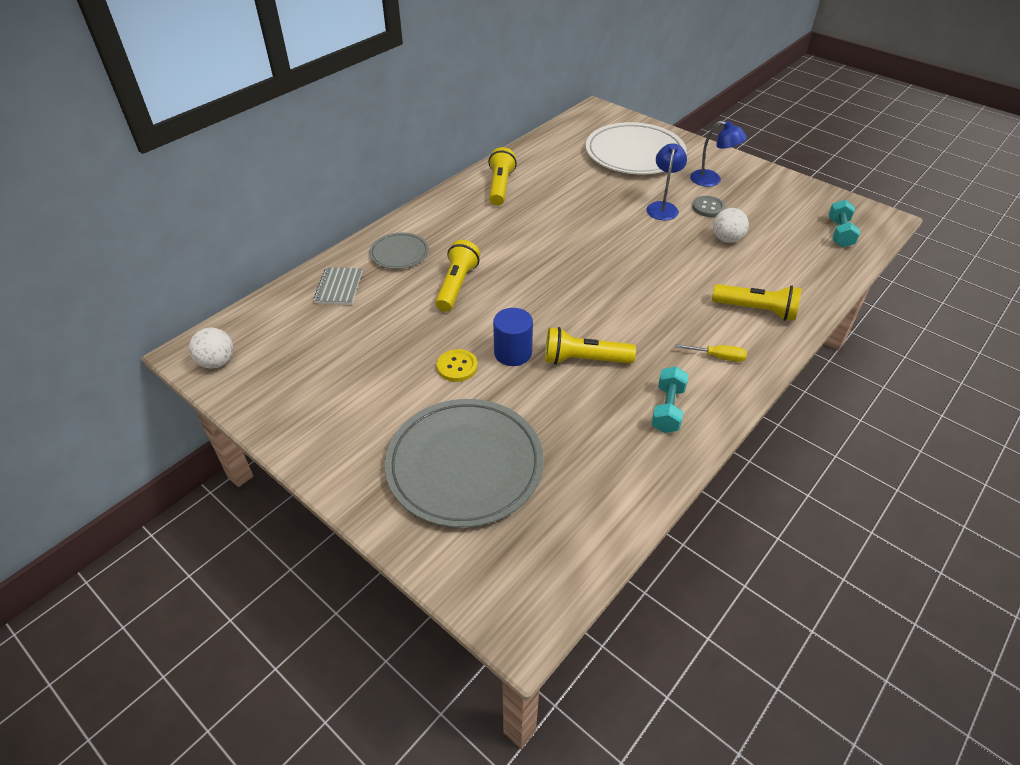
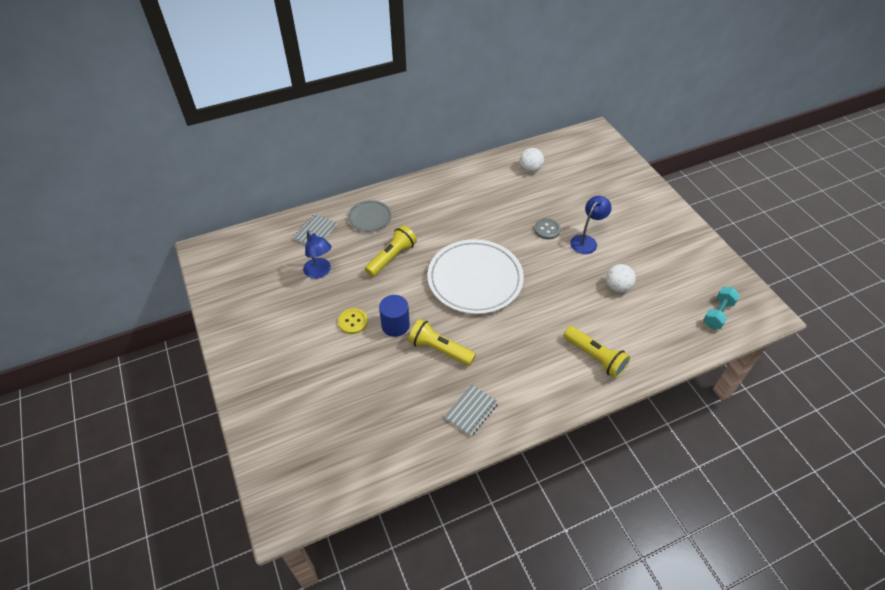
camera: 25 degrees right, 5 degrees up
white ball [189,328,233,369] -> white ball moved to [520,148,544,173]
grey plate [385,399,544,528] -> none
yellow flashlight [488,147,517,206] -> none
white plate [586,122,687,174] -> white plate moved to [427,239,524,314]
turquoise dumbbell [651,366,688,433] -> grey notebook [444,384,498,436]
yellow screwdriver [675,344,747,362] -> none
blue lamp [690,121,747,187] -> blue lamp moved to [303,230,331,279]
grey button [692,196,725,217] -> grey button moved to [534,218,561,239]

